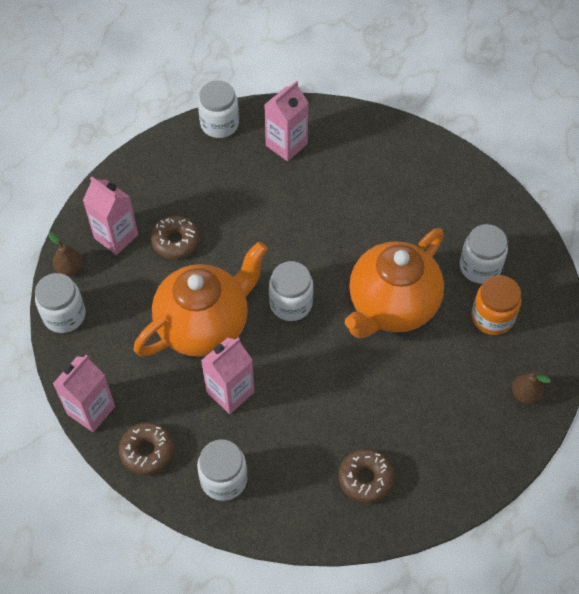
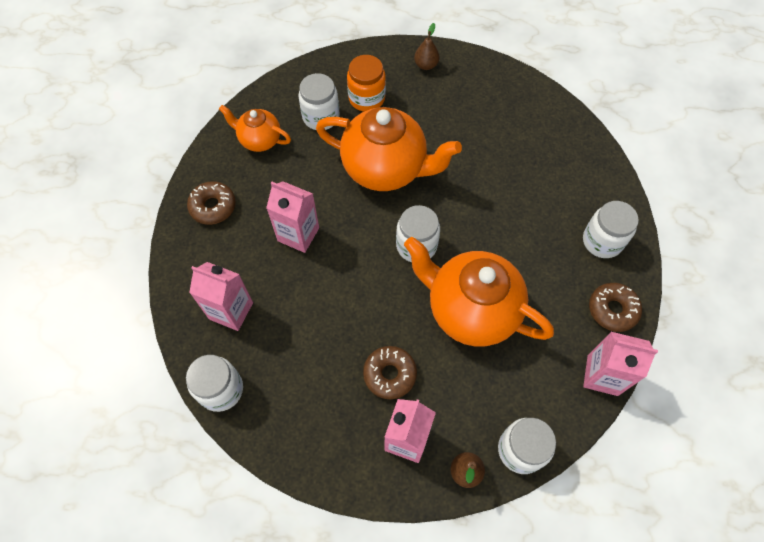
camera: 110 degrees left, 5 degrees up
pink carton [201,337,254,414] -> pink carton moved to [266,182,319,253]
brown donut [338,449,394,503] -> brown donut moved to [187,181,236,225]
none -> orange teapot [219,105,291,152]

